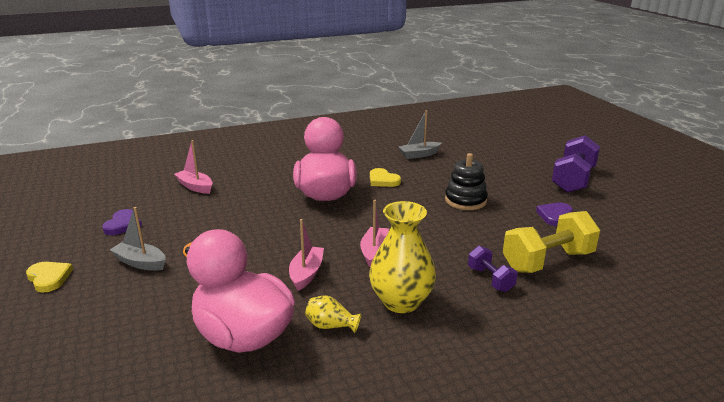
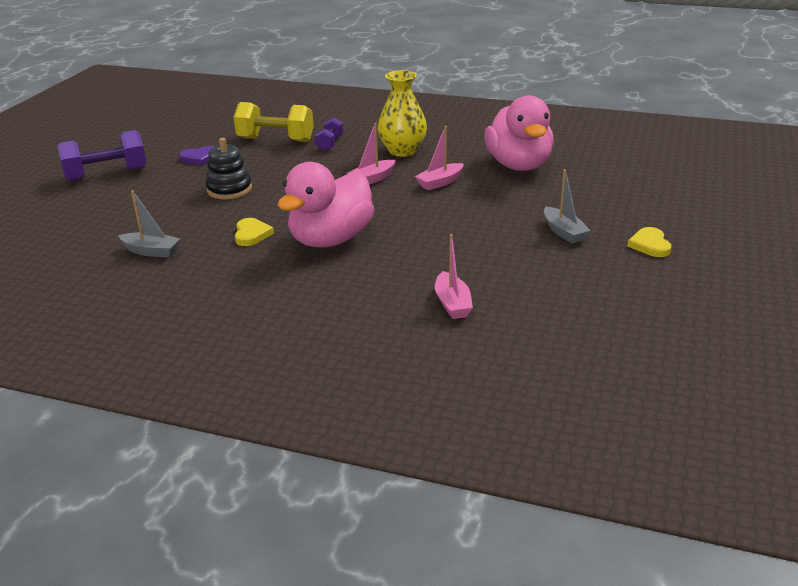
camera: 140 degrees left, 5 degrees up
purple heart [102,209,142,235] -> none
yellow vase [305,295,362,333] -> none

